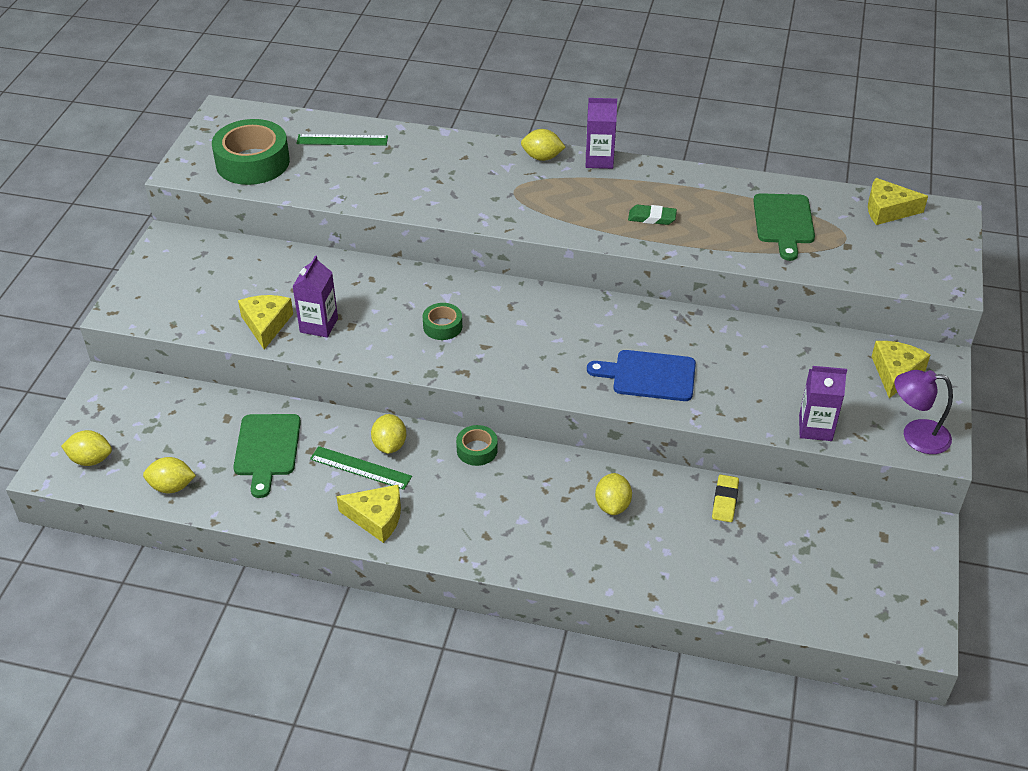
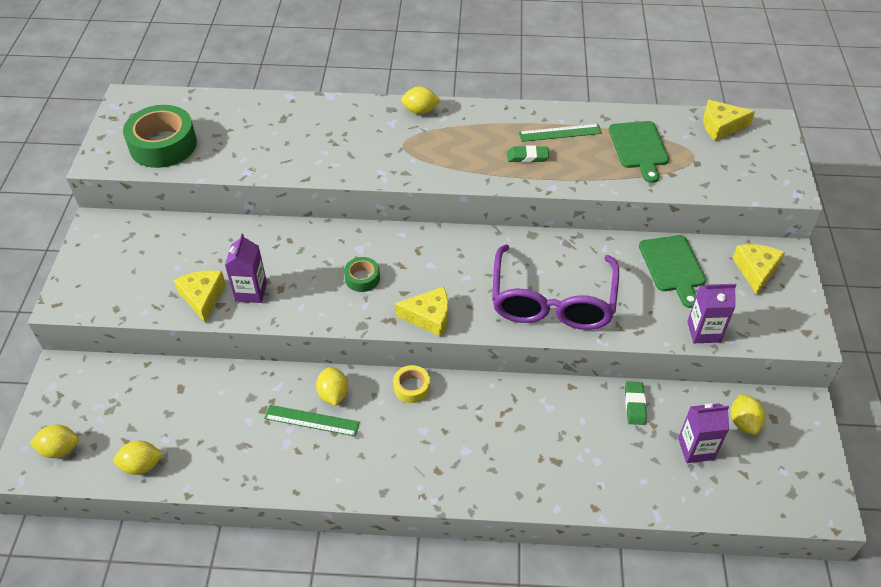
camera: 10 degrees left, 5 degrees up
green cutting board [233,414,301,498] -> green cutting board moved to [639,235,706,308]
green ruler [296,134,388,146] -> green ruler moved to [519,124,602,142]
yellow cheese [337,485,401,543] -> yellow cheese moved to [395,287,448,337]
green tape [456,425,498,466] -> yellow tape [393,365,430,403]
purple carton [586,98,617,169] -> purple carton moved to [678,403,729,463]
blue cutting board [587,350,696,401] -> purple glasses [492,244,619,330]
yellow lemon [595,473,632,515] -> yellow lemon moved to [731,394,765,435]
yellow eraser [712,475,739,522] -> green eraser [625,382,647,425]
purple lamp [895,370,953,454] -> none

